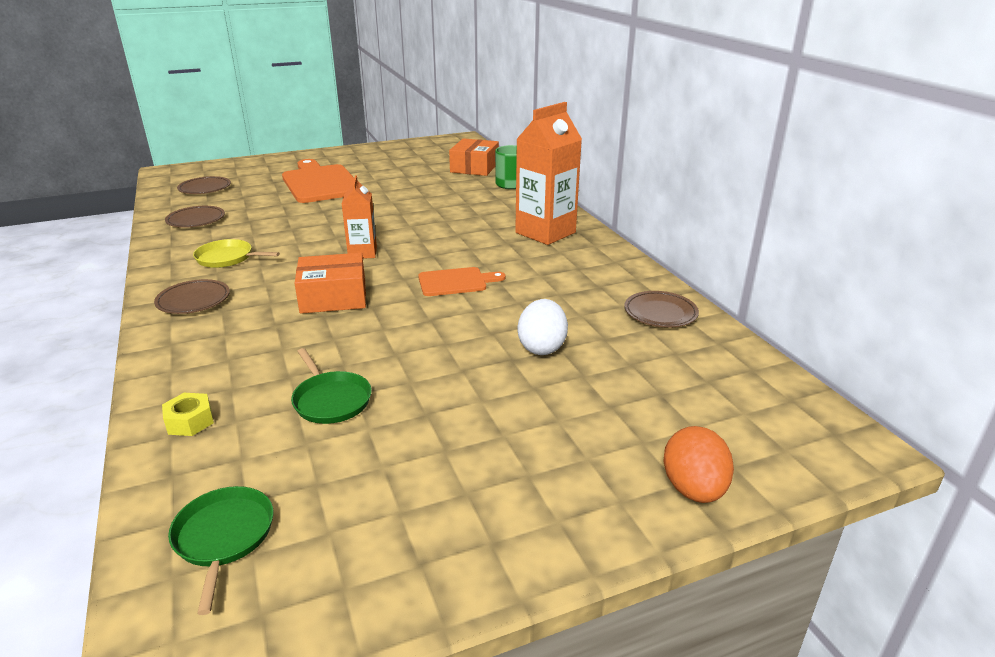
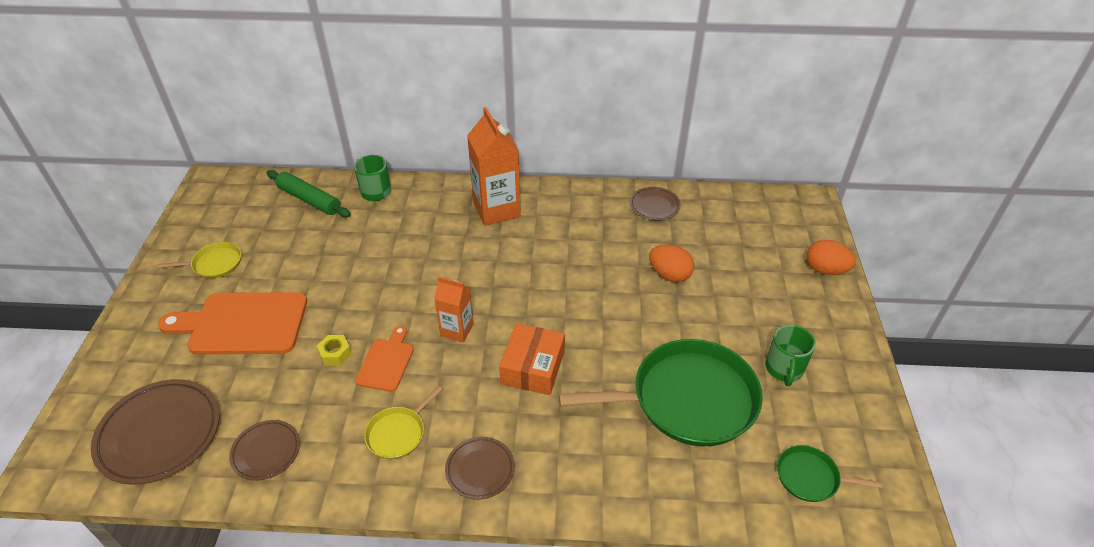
camera: 65 degrees left, 15 degrees up
yellow nut [162,393,214,436] -> yellow nut moved to [317,335,352,365]
brown plate [177,176,231,194] -> brown plate [91,379,220,485], size x1.79
green pan [291,348,372,424] -> green pan [559,339,763,446], size x2.19
orange cutting board [418,267,506,296] -> orange cutting board moved to [355,326,414,392]
orange box [449,138,499,176] -> green rolling pin [267,170,351,218]
white egg [518,299,568,355] -> orange egg [649,245,694,282]
none -> yellow pan [158,242,241,278]
none -> green mug [765,325,816,386]

